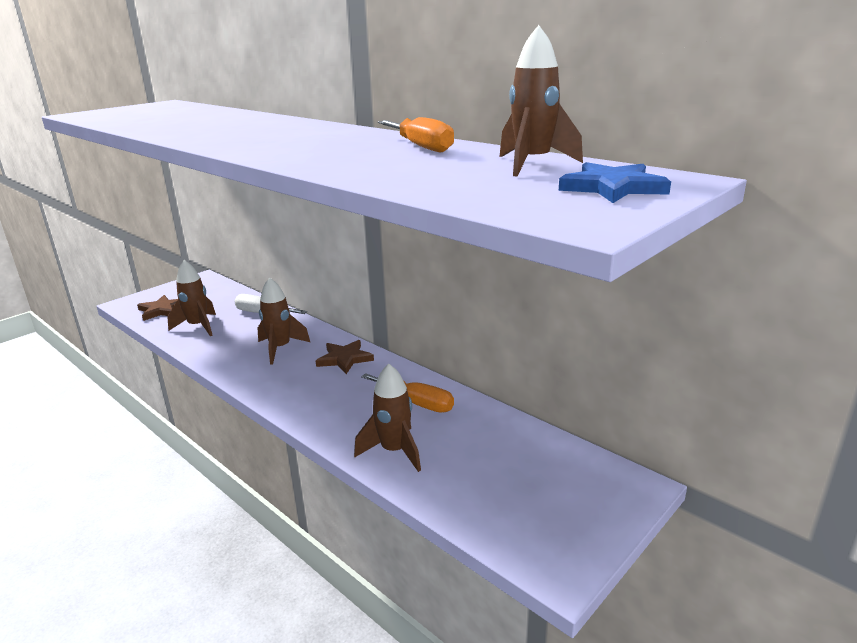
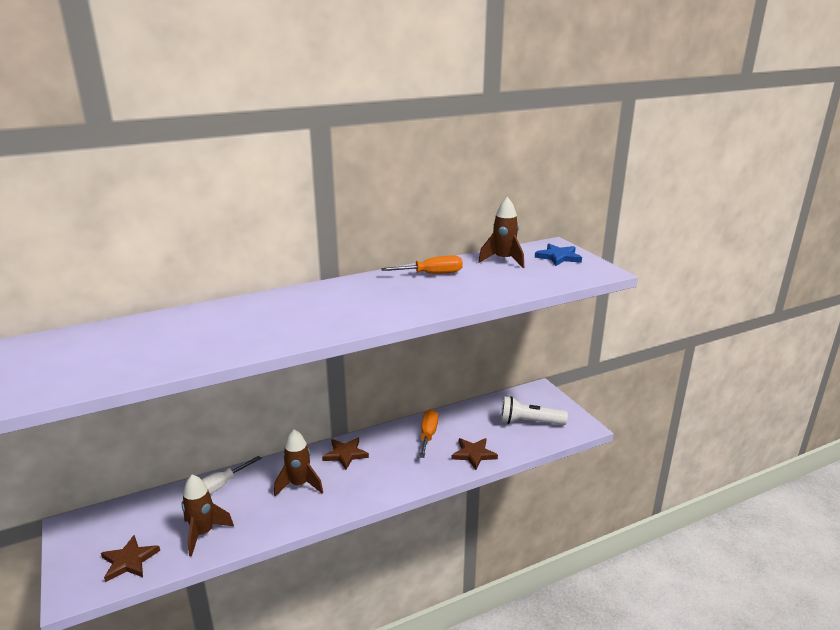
camera: 70 degrees left, 0 degrees up
brown rocket [354,364,421,472] -> brown star [451,438,498,470]
orange screwdriver [361,373,454,413] -> orange screwdriver turned 45 degrees counterclockwise [419,409,438,458]
none -> white flashlight [501,396,568,425]

